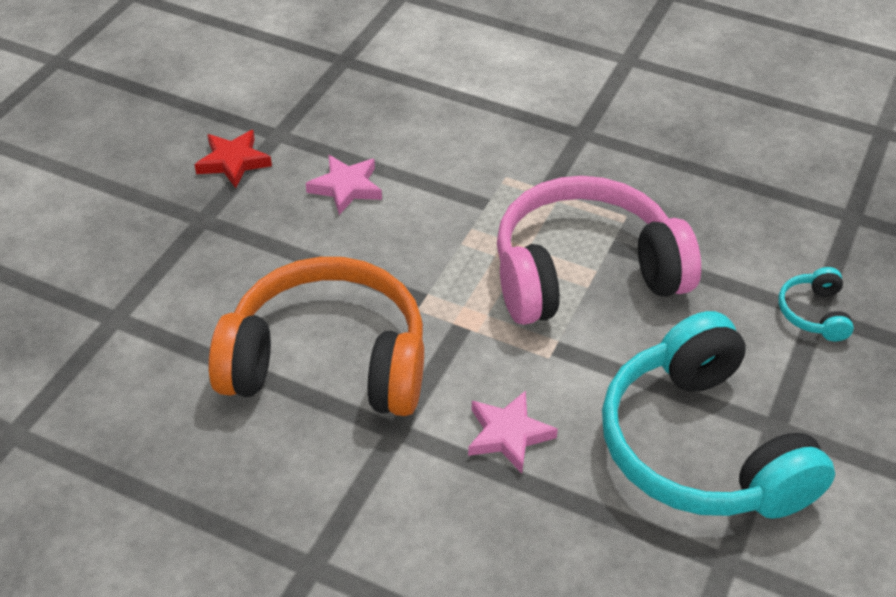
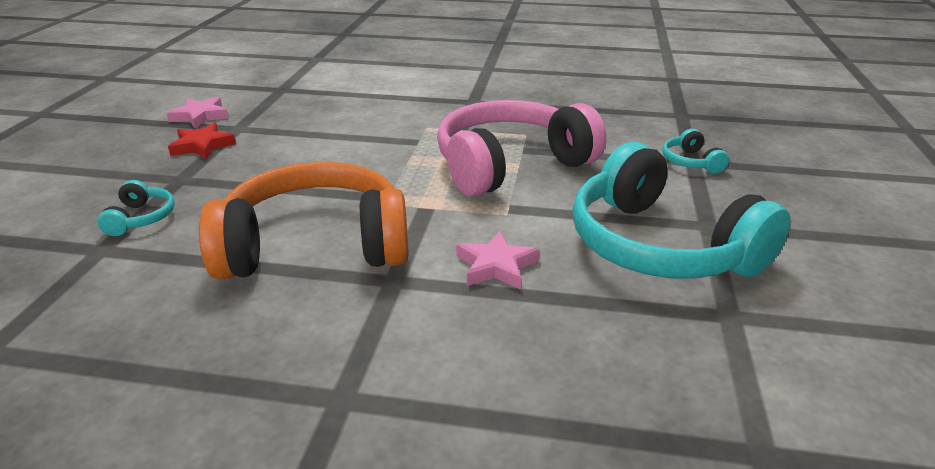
camera: 15 degrees left, 15 degrees down
pink star [306,155,382,215] -> pink star moved to [167,97,228,128]
none -> turquoise headphones [97,180,175,236]

